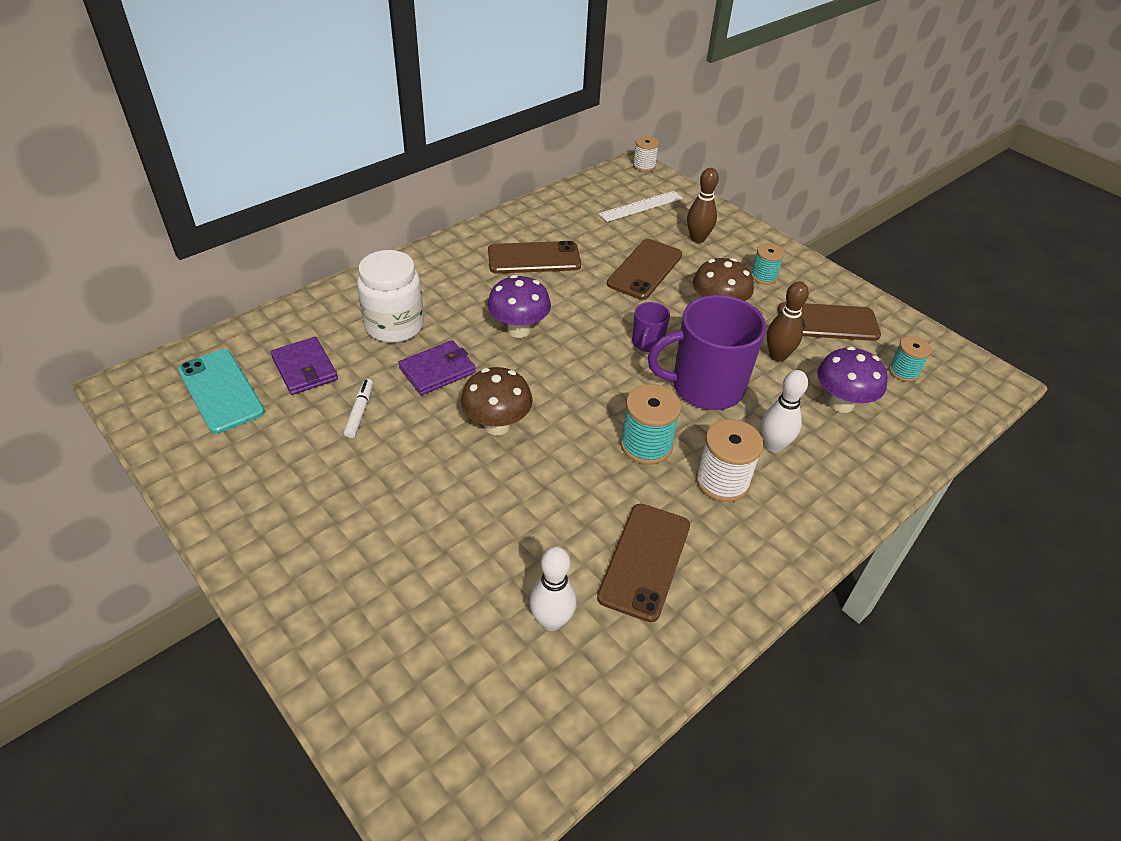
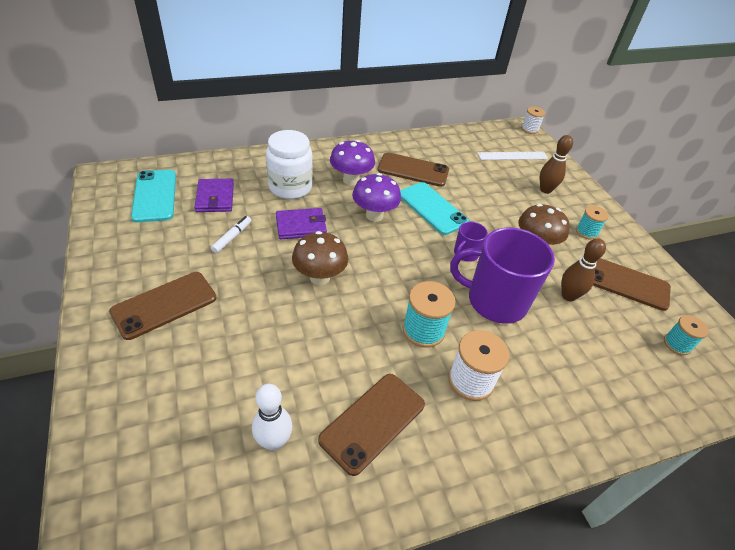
camera: 20 degrees right, 0 degrees up
brown phone [607,239,682,300] -> brown phone moved to [109,272,217,340]
white bowling pin [761,370,808,453] -> none
purple mushroom [817,346,888,413] -> purple mushroom moved to [330,140,375,186]
none -> turquoise phone [400,182,469,235]

